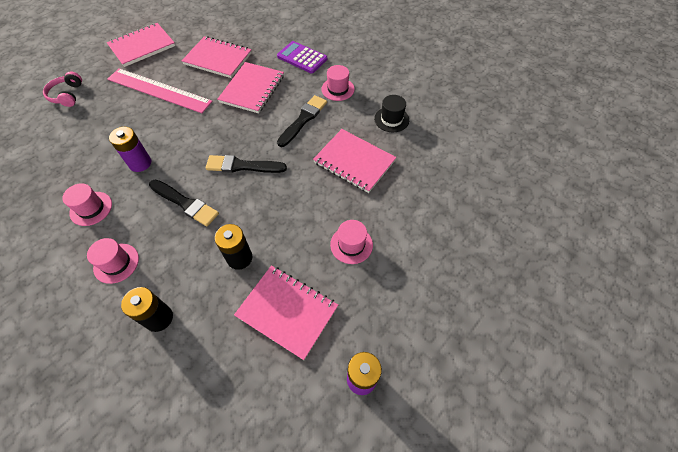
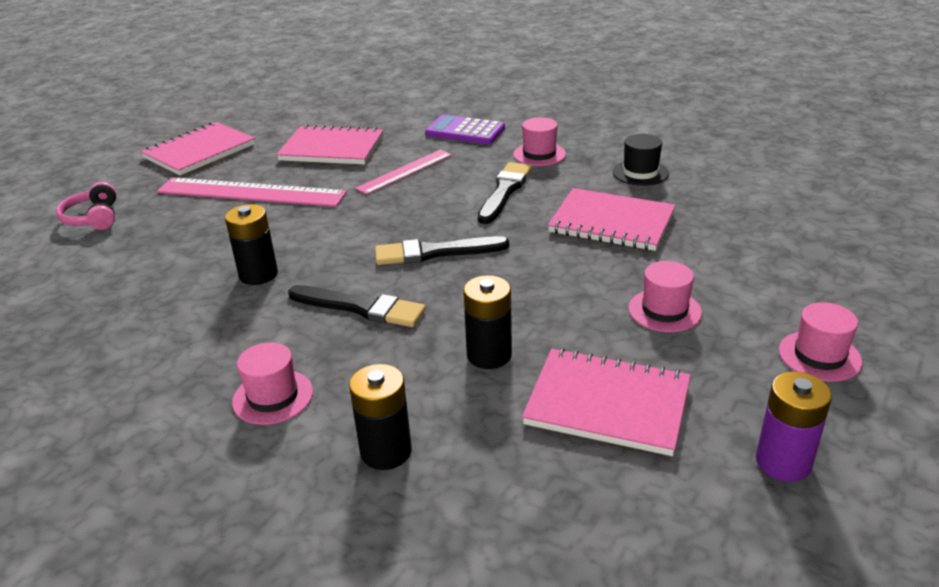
camera: 10 degrees left, 25 degrees down
pink hat [62,183,112,226] -> pink hat moved to [779,302,862,382]
purple battery [109,127,151,172] -> black battery [225,204,278,285]
pink notebook [217,62,284,113] -> pink ruler [355,150,452,195]

